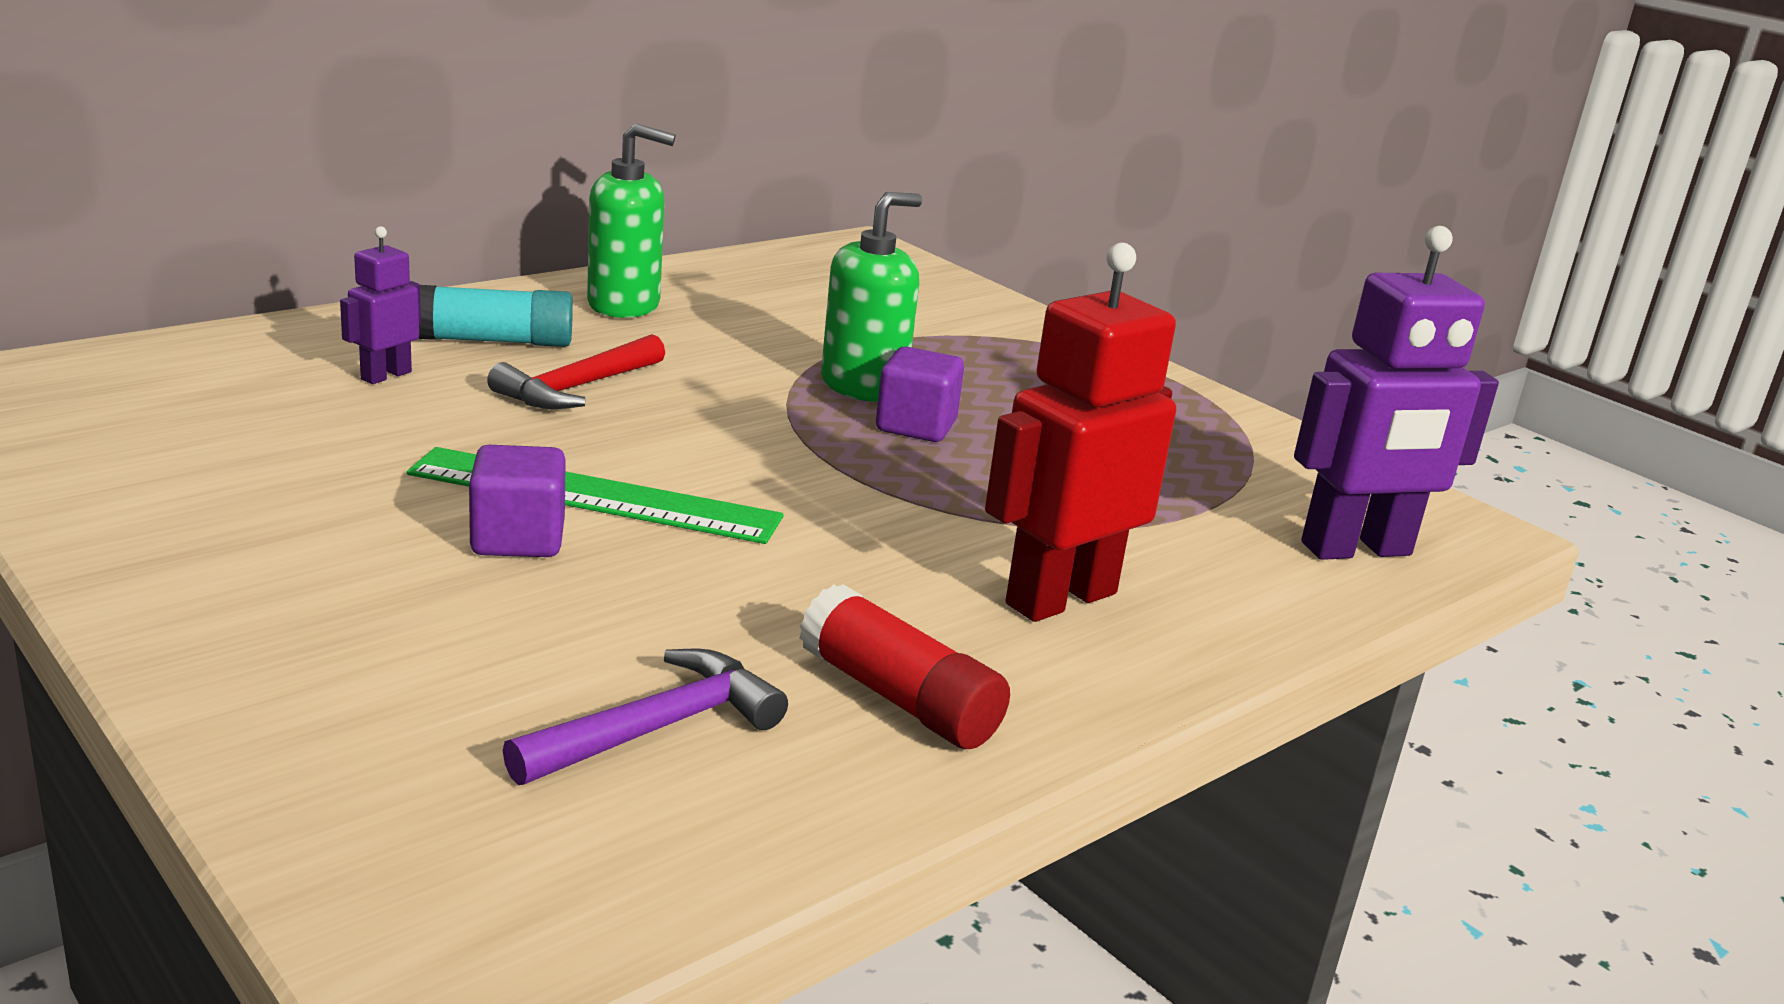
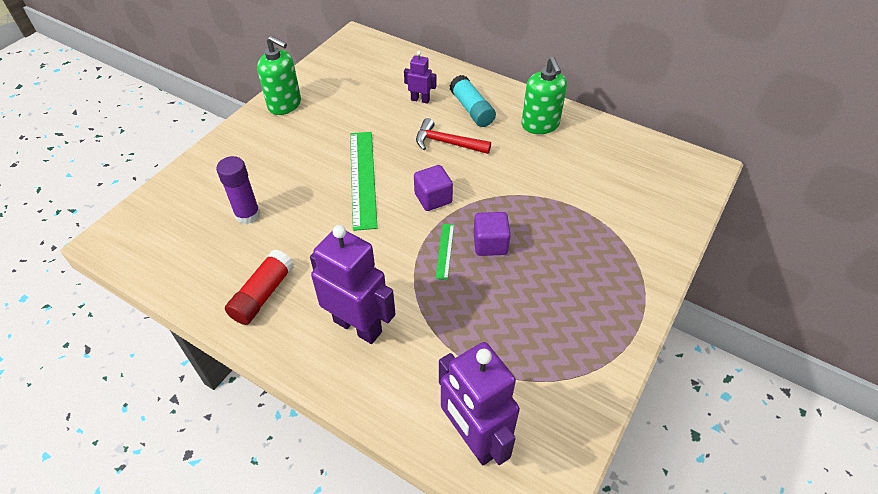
camera: 75 degrees right, 25 degrees up
purple cube [469,445,566,557] -> purple cube moved to [414,165,453,211]
purple hammer [503,649,788,785] -> none
green soap dispenser [821,192,922,402] -> green soap dispenser moved to [257,36,301,115]
red robot [985,243,1176,622] -> purple robot [310,225,395,344]
none -> purple glue stick [216,156,260,224]
none -> green ruler [435,224,454,280]

